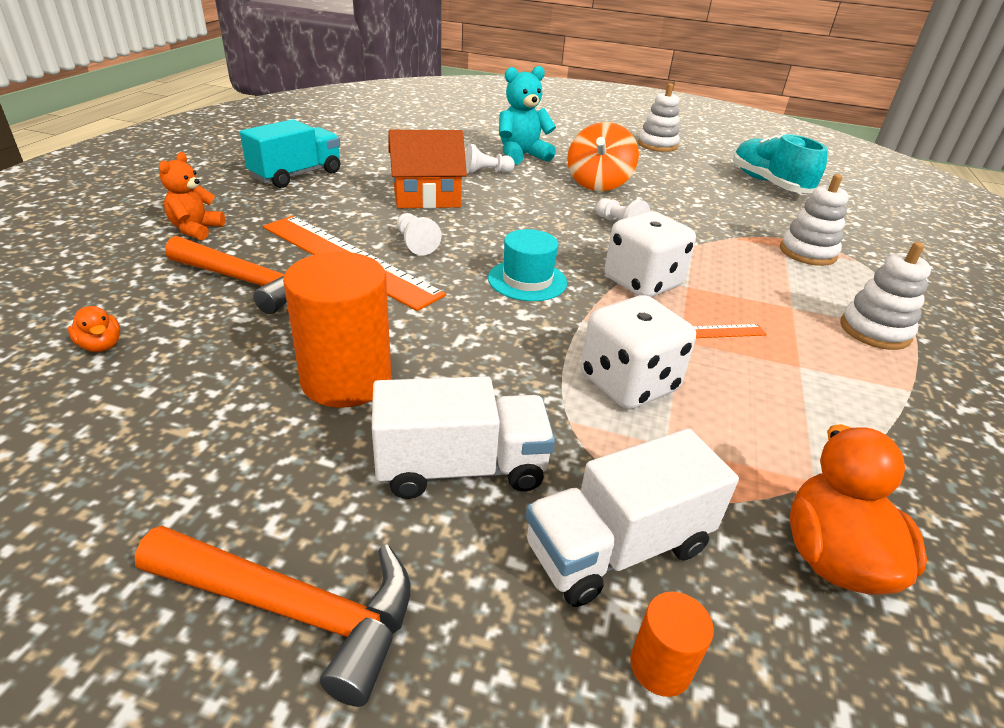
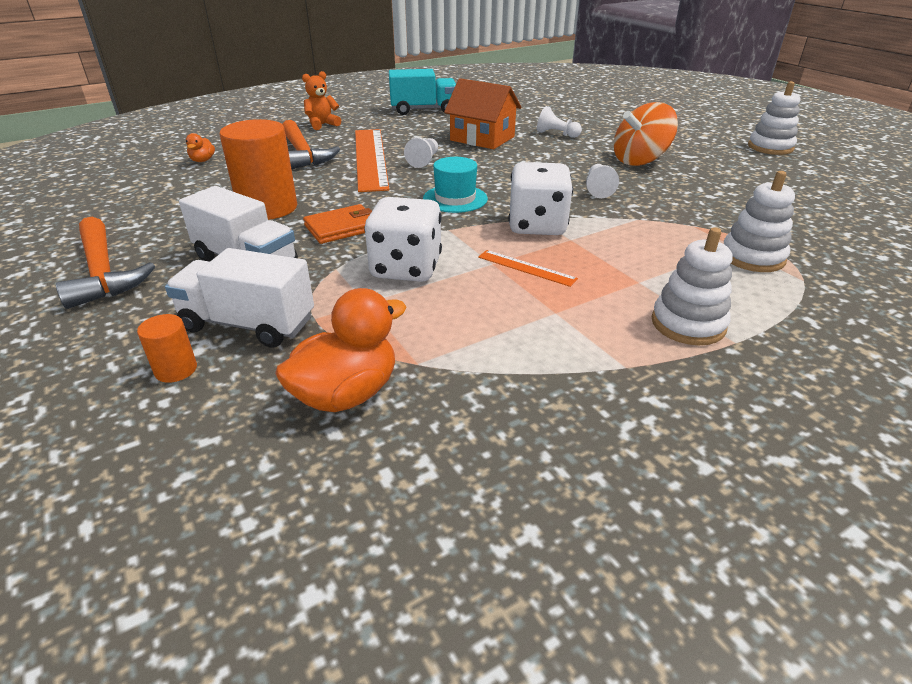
camera: 45 degrees right, 0 degrees up
turquoise teddy bear [499,66,556,165] -> none
turquoise shoe [733,133,828,193] -> none
none -> orange wallet [303,204,372,244]

